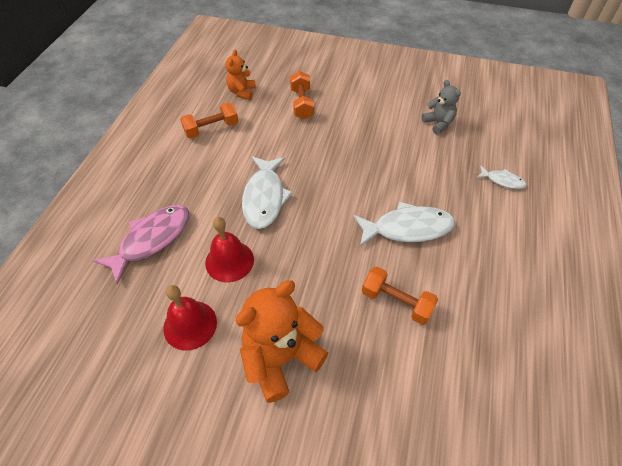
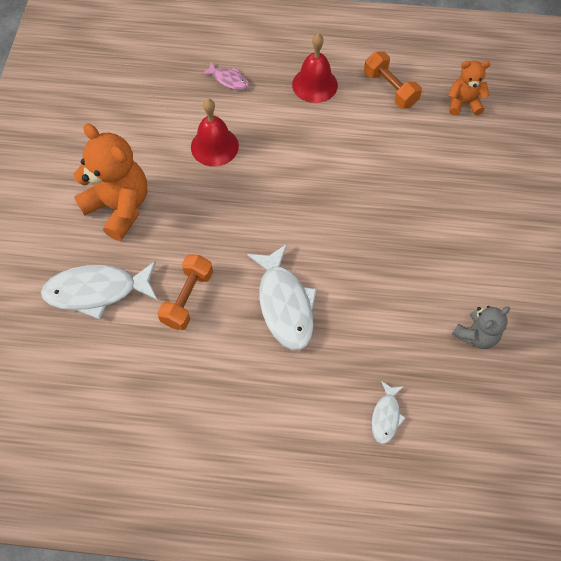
camera: 80 degrees right, 10 degrees up
pink fish [93,205,190,284] -> pink fish [201,62,249,90], size x0.51
red bell [163,285,217,351] -> red bell moved to [292,33,338,103]
white fish [242,156,293,229] -> white fish moved to [41,261,158,319]
orange dumbbell [290,71,314,120] -> none

